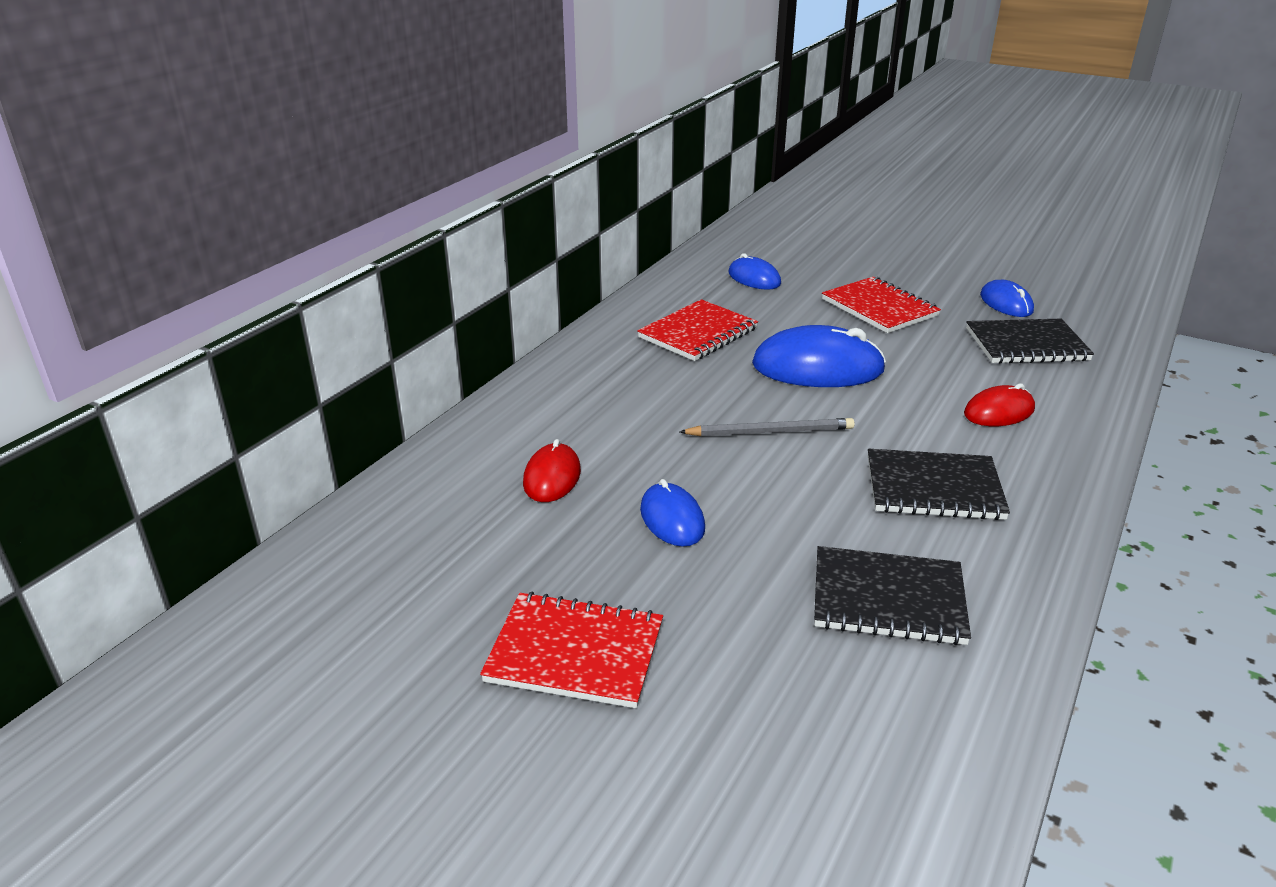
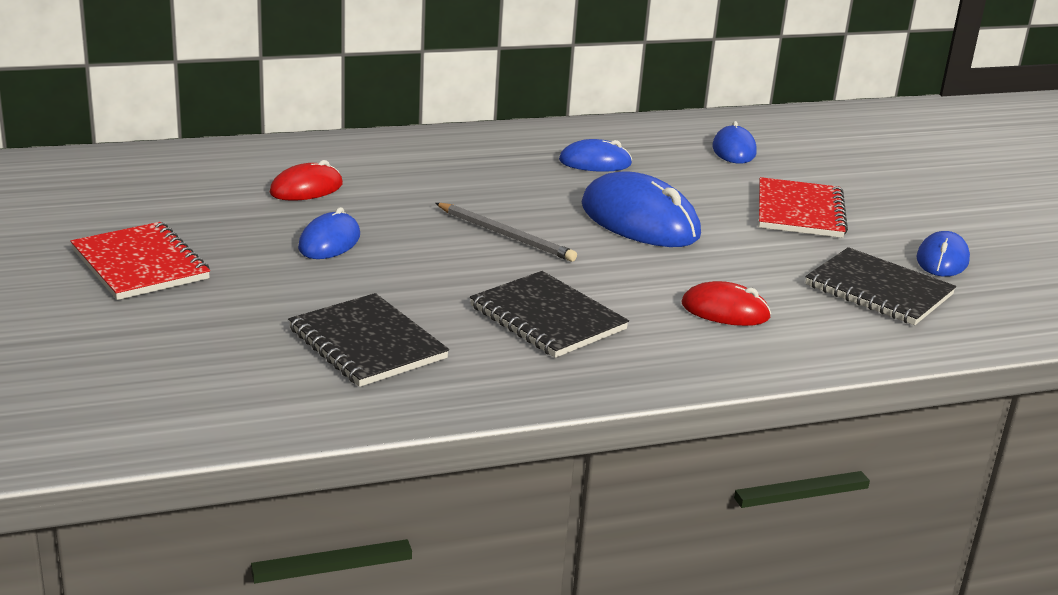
camera: 40 degrees right, 5 degrees down
red notebook [637,299,758,361] -> blue mouse [559,139,632,172]

